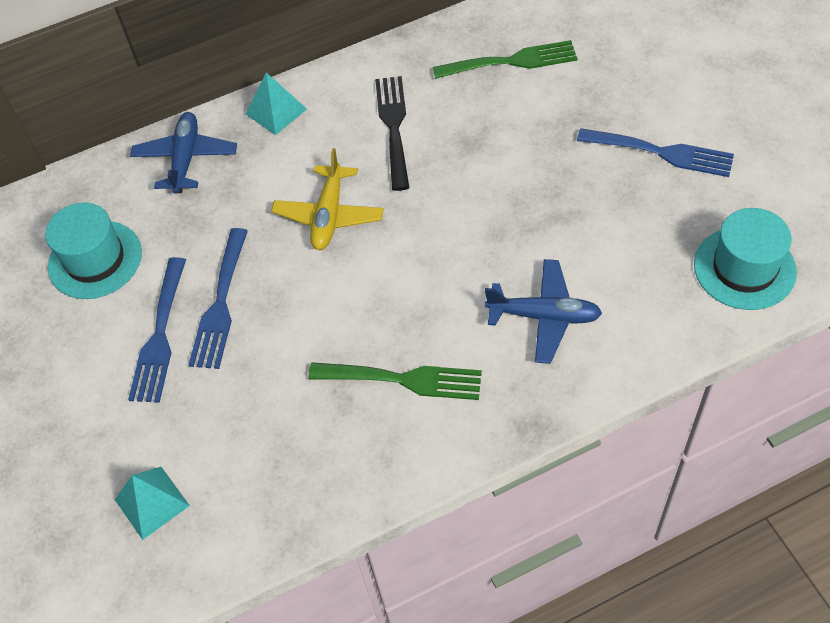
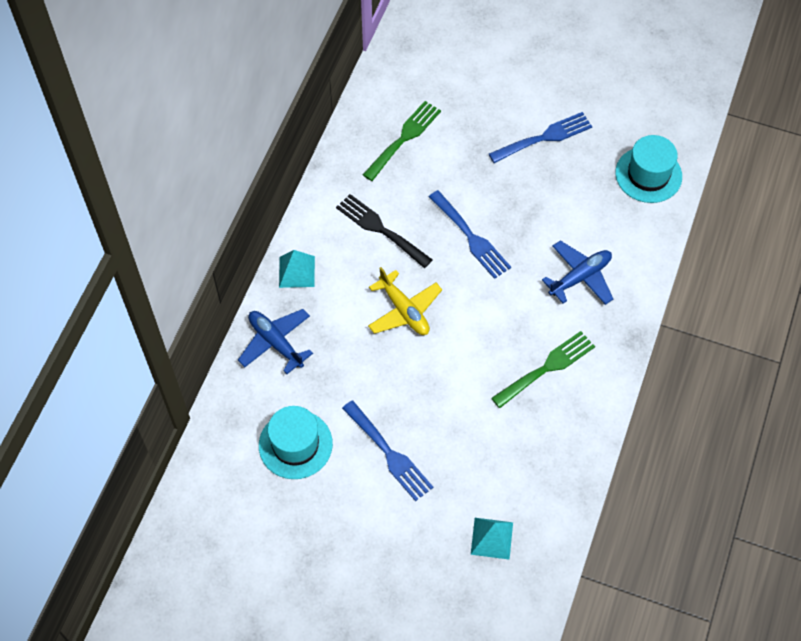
camera: 50 degrees left, 5 degrees up
blue fork [189,228,248,369] -> blue fork moved to [429,190,511,279]

